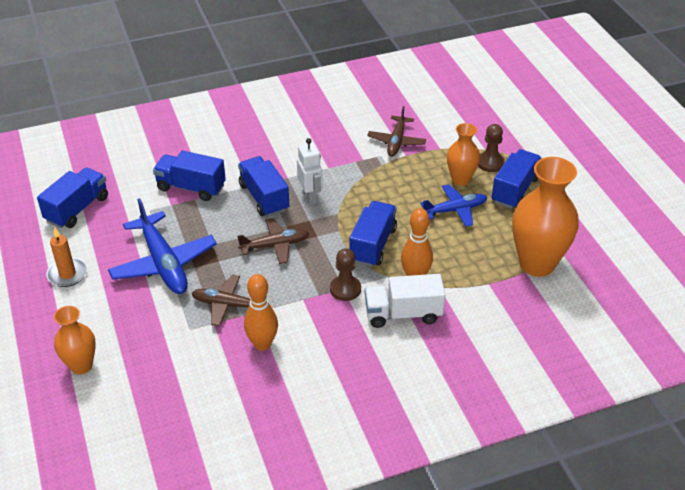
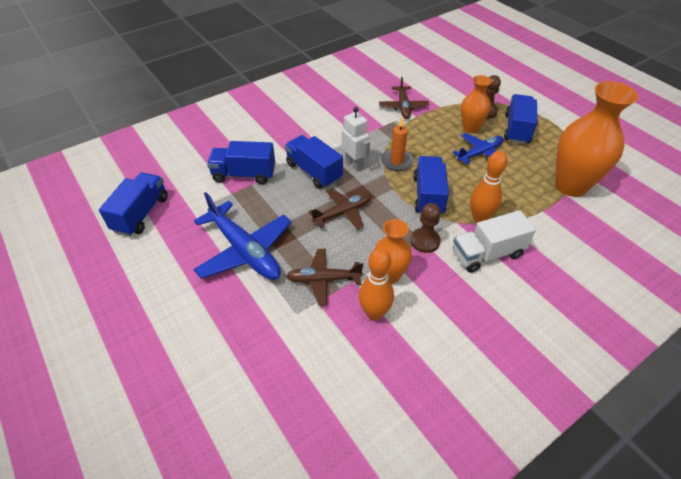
camera: 15 degrees left, 5 degrees up
orange candle [46,227,87,287] -> orange candle moved to [381,118,414,171]
orange vase [54,306,96,374] -> orange vase moved to [374,219,412,284]

